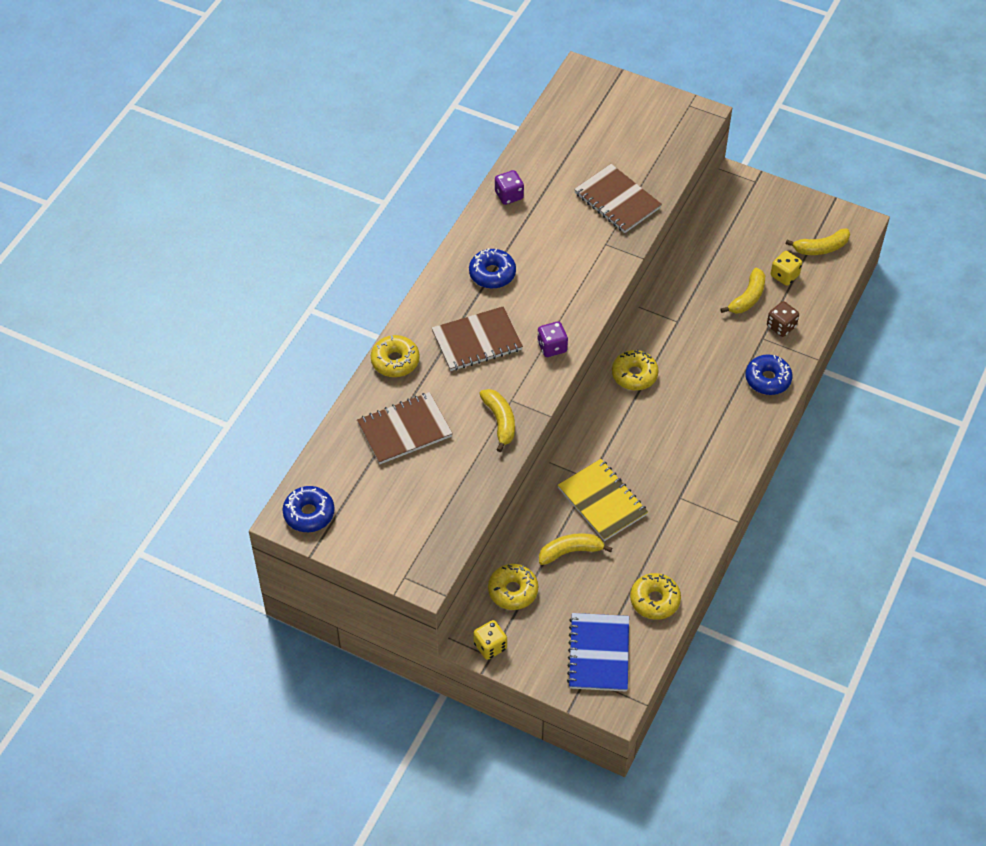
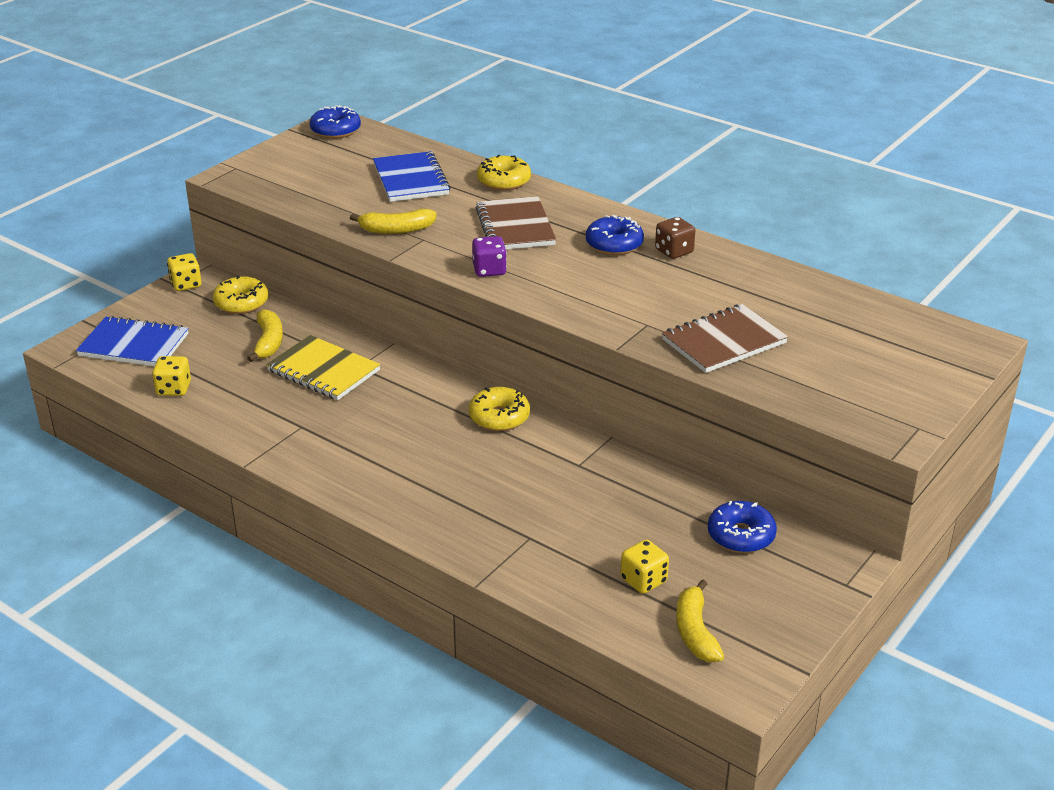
camera: 100 degrees right, 20 degrees down
brown notebook [357,392,453,465] -> blue notebook [373,151,451,202]
purple dice [495,170,524,205] -> none
yellow notebook [558,459,648,541] -> yellow notebook turned 60 degrees clockwise [266,335,381,400]
yellow donut [630,573,681,620] -> yellow dice [152,356,191,396]
yellow banana [720,268,765,314] -> none
blue donut [746,354,792,395] -> blue donut moved to [708,501,777,553]
brown dice [767,301,799,337] -> brown dice moved to [655,217,695,259]

